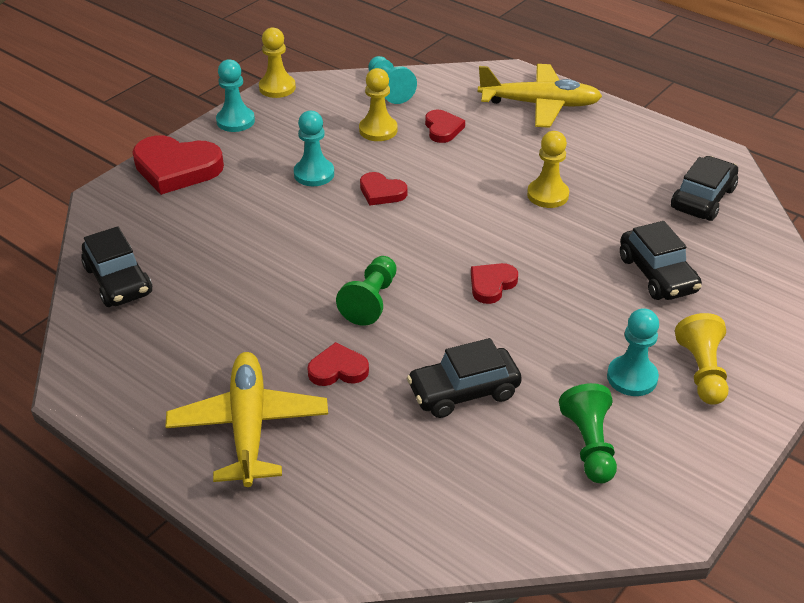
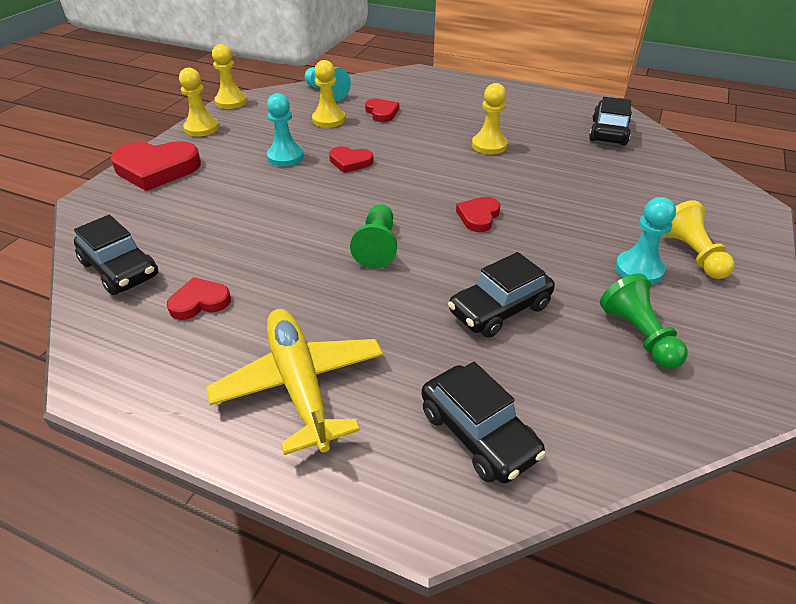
camera: 15 degrees left, 0 degrees up
turquoise pawn [216,59,255,132] -> yellow pawn [179,68,219,137]
red heart [307,342,369,386] -> red heart moved to [167,277,231,320]
yellow plane [478,64,602,128] -> none
black car [620,221,702,300] -> black car moved to [421,362,546,483]

